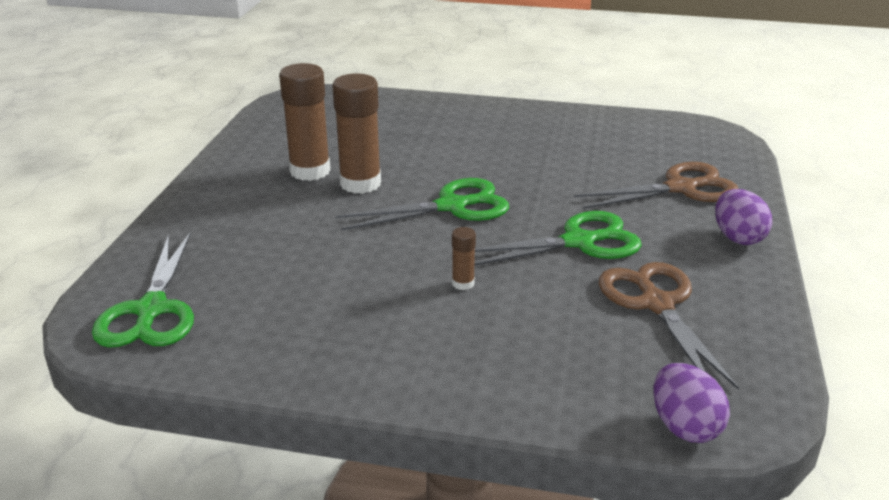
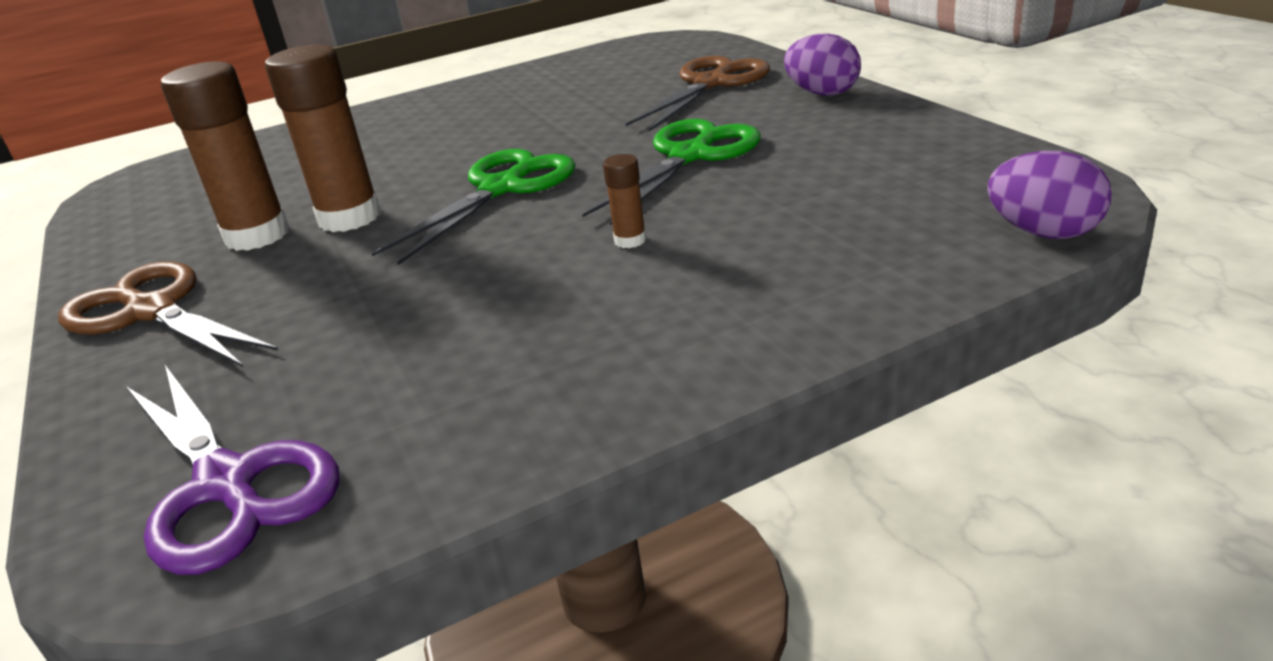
camera: 35 degrees left, 0 degrees up
green scissors [92,232,194,348] -> purple scissors [126,365,340,575]
brown scissors [599,262,739,390] -> brown scissors moved to [58,261,279,368]

